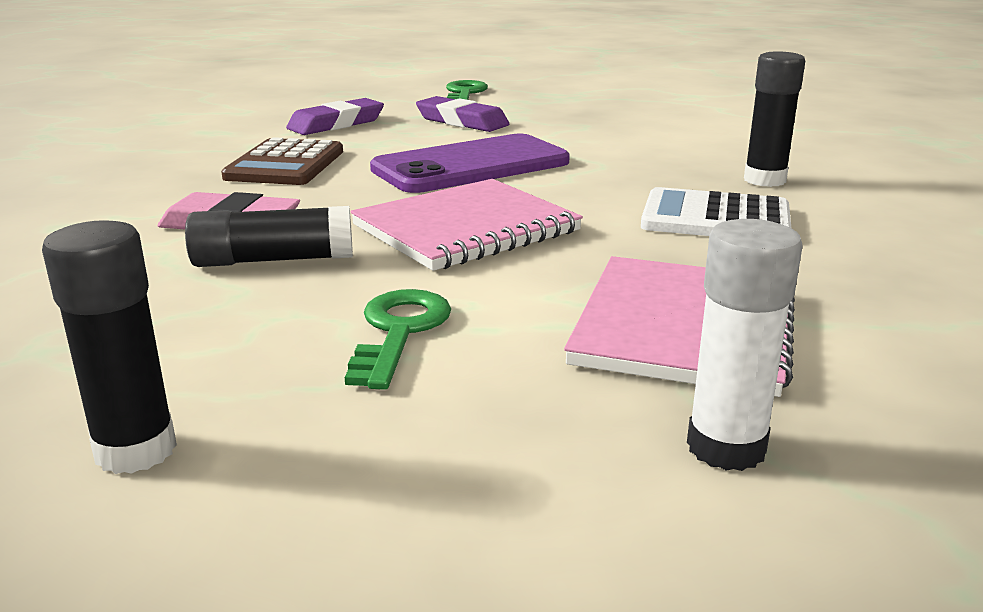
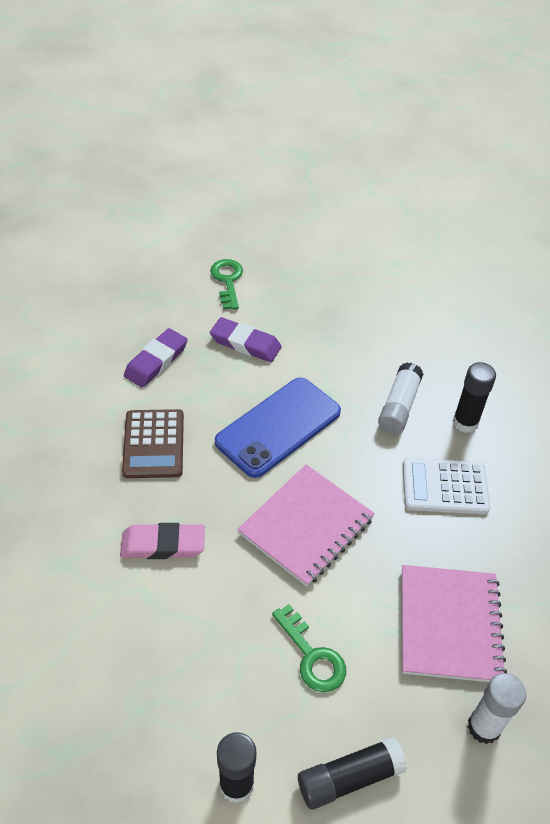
camera: 15 degrees left, 25 degrees up
black glue stick [185,206,353,267] -> black glue stick moved to [298,737,407,809]
green key [345,289,451,390] -> green key turned 150 degrees clockwise [272,604,346,692]
purple phone [370,134,570,193] -> blue phone [215,377,341,478]
none -> white glue stick [378,363,423,434]

